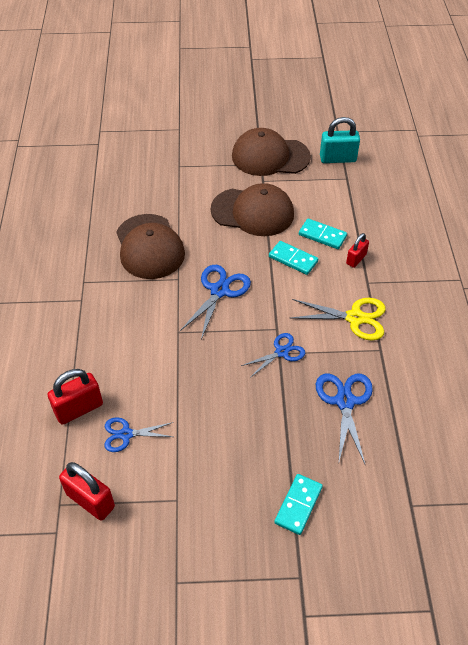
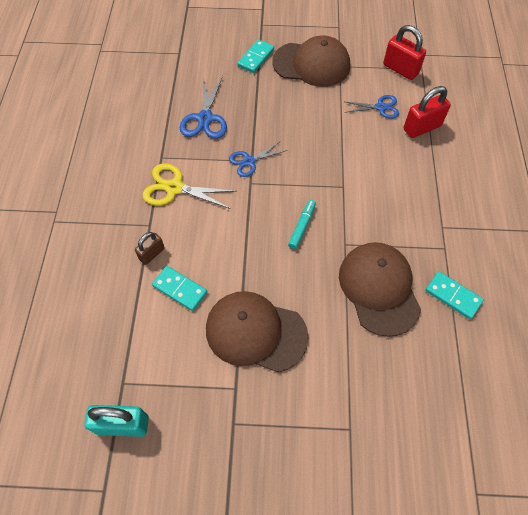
camera: 175 degrees left, 10 degrees up
blue scissors [180,265,251,340] -> turquoise marker [288,200,316,249]
brown cap [232,128,311,176] -> brown cap moved to [272,35,350,87]
turquoise domino [269,241,318,275] -> turquoise domino moved to [425,271,484,319]
red padlock [346,233,369,268] -> brown padlock [135,232,165,265]

